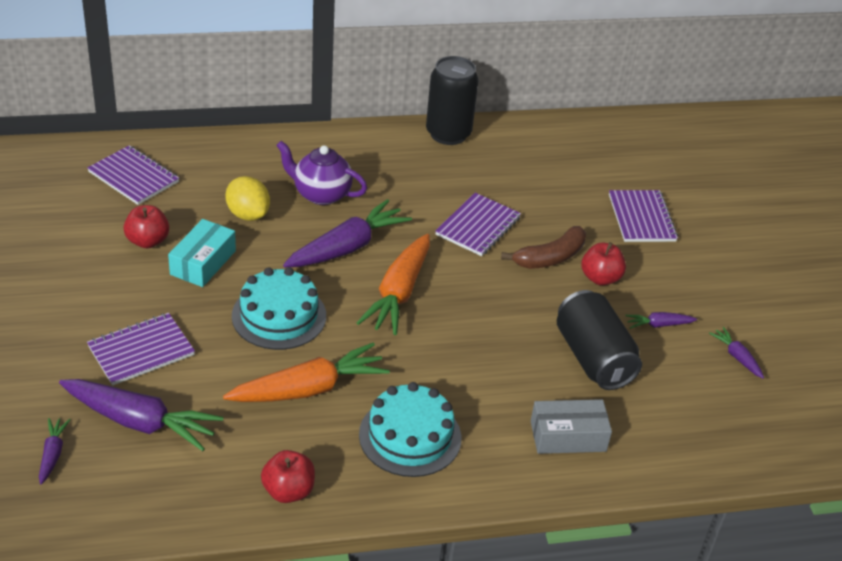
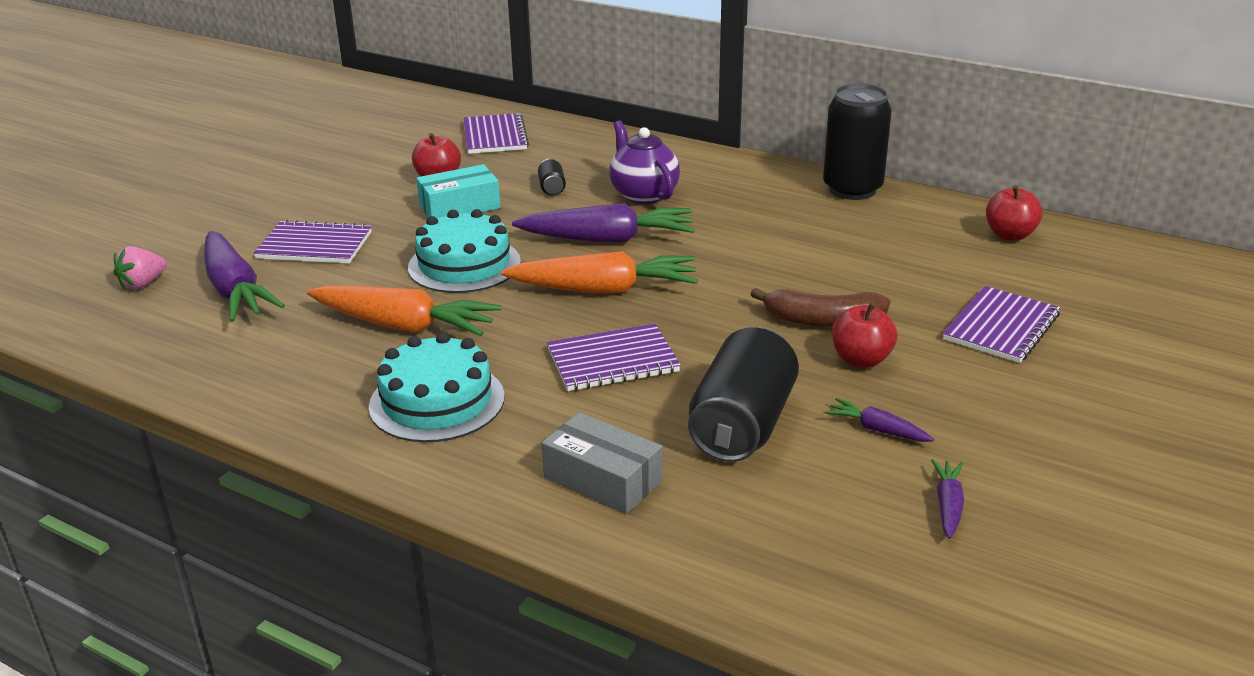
camera: 45 degrees right, 10 degrees down
purple carrot [39,418,71,485] -> pink strawberry [114,246,166,290]
yellow lemon [225,176,270,221] -> black can [538,159,566,195]
red apple [261,450,315,503] -> red apple moved to [986,185,1043,241]
orange carrot [357,234,430,335] -> orange carrot turned 150 degrees counterclockwise [501,251,698,293]
purple notebook [435,193,521,256] -> purple notebook moved to [547,323,681,391]

